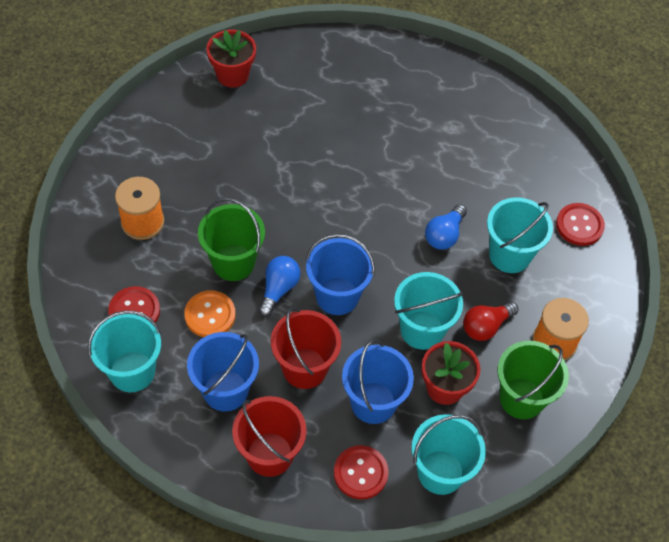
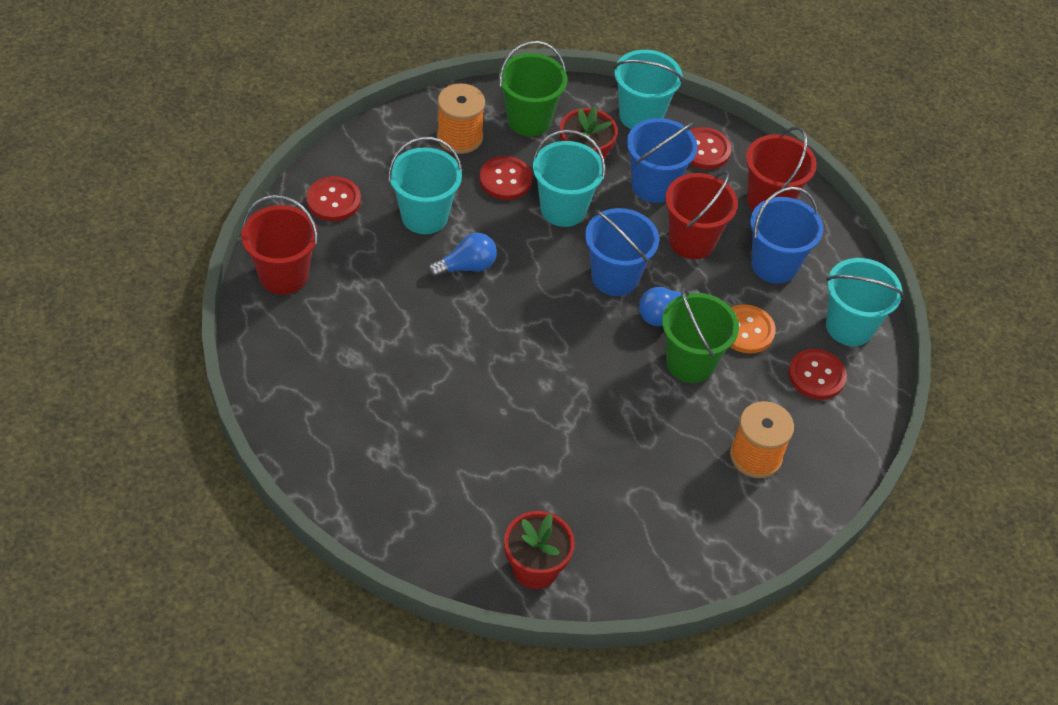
camera: 145 degrees left, 5 degrees down
red light bulb [463,302,518,341] -> red button [479,156,532,200]
none -> red bucket [241,195,318,295]

